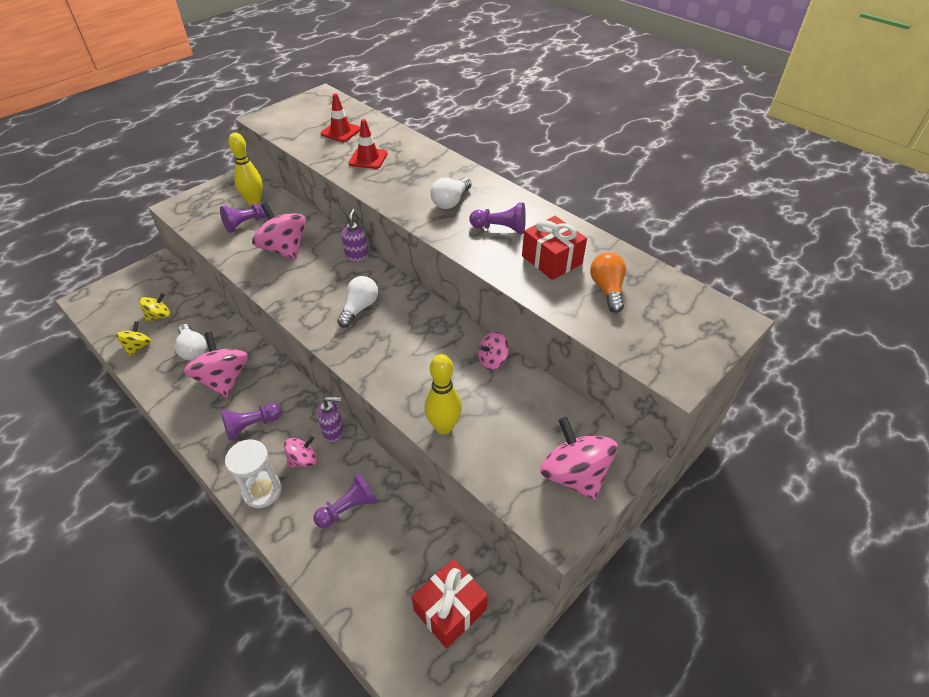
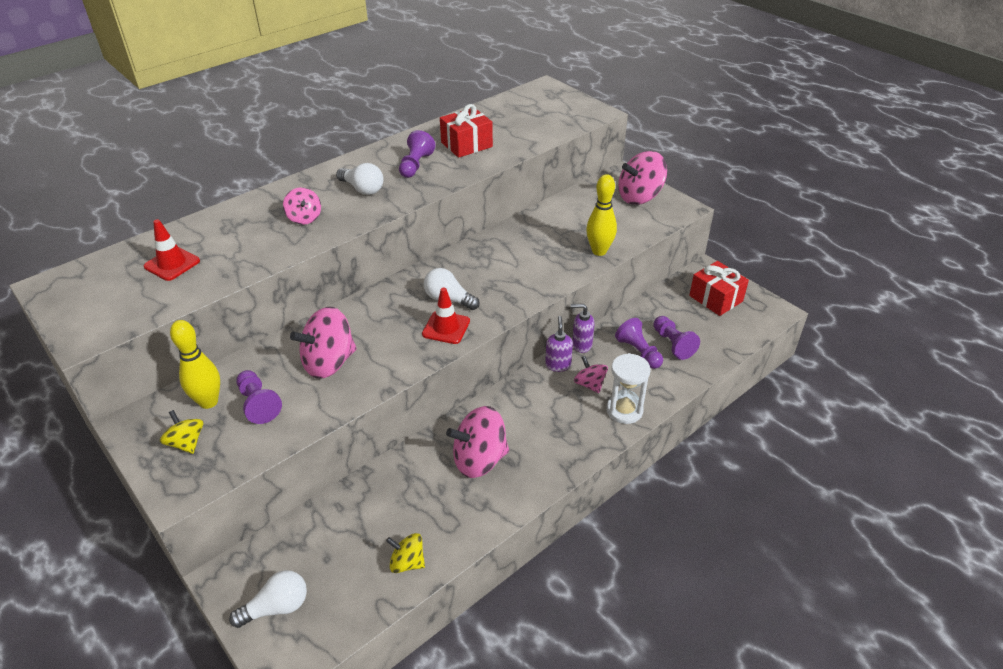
camera: 85 degrees left, 5 degrees down
yellow spinning top [139,293,171,322] -> yellow spinning top moved to [160,410,203,454]
white light bulb [174,324,207,360] -> white light bulb moved to [229,570,307,628]
purple pawn [221,403,282,441] -> purple pawn moved to [653,316,700,360]
purple soap dispenser [342,209,369,262] -> purple soap dispenser moved to [571,304,594,353]
red traffic cone [348,119,388,169] -> red traffic cone moved to [422,288,470,344]
pink spinning top [478,332,509,370] -> pink spinning top moved to [283,187,321,225]
orange light bulb [590,252,626,313] -> none

